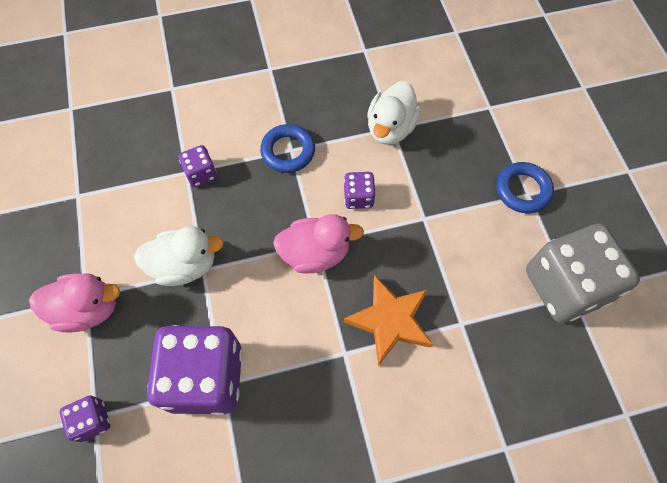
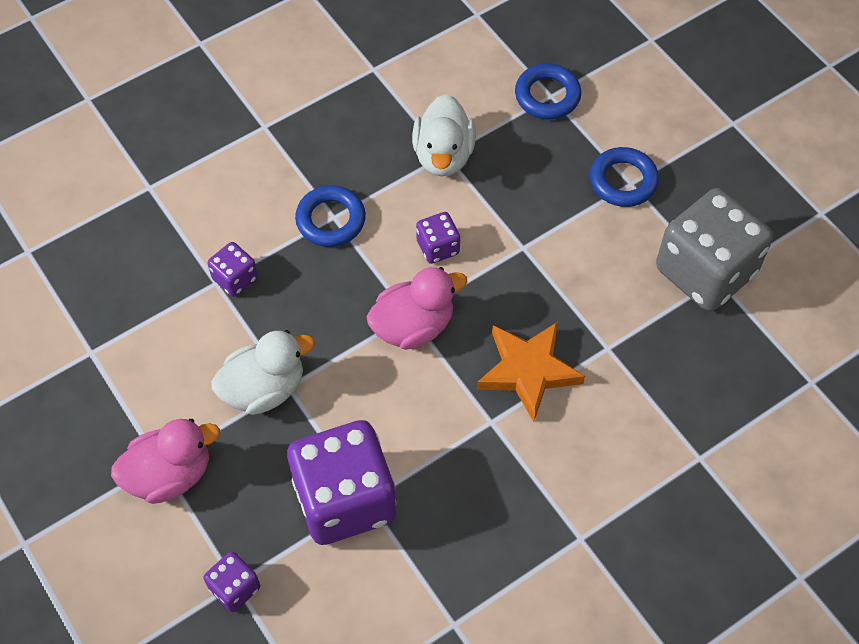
camera: 20 degrees left, 5 degrees down
none -> blue ring [515,63,581,119]

